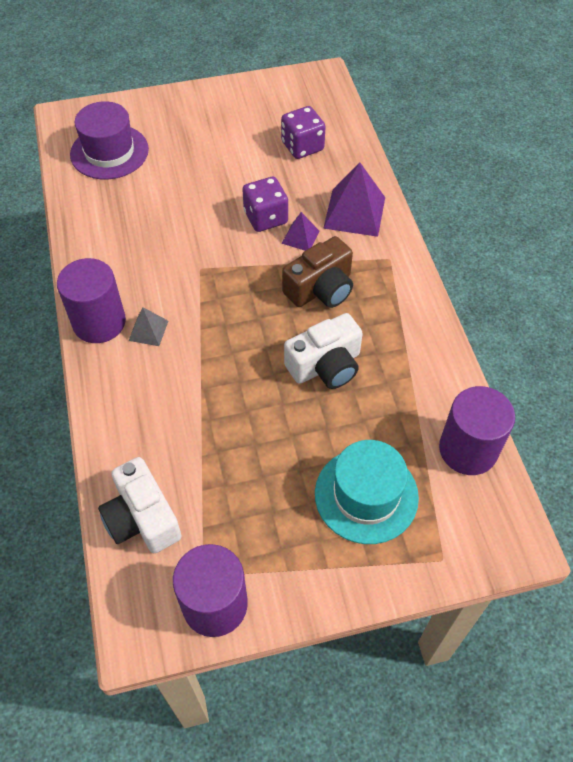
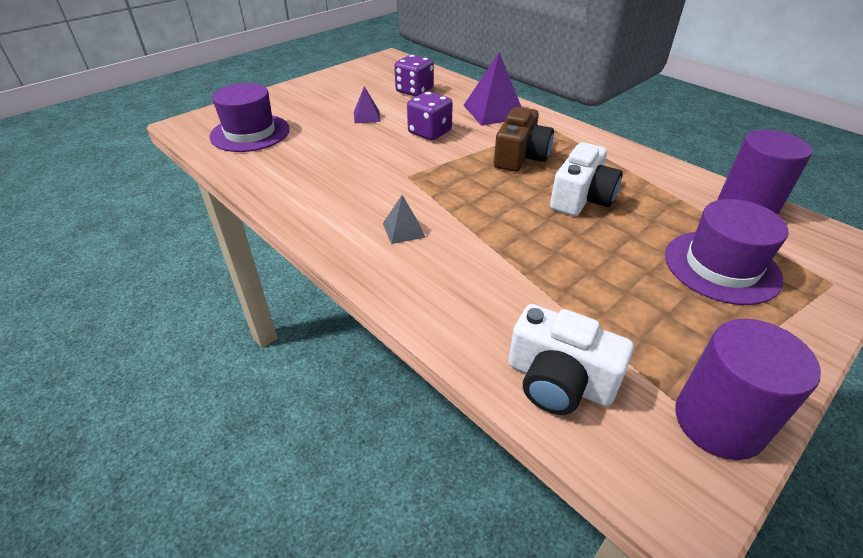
camera: 30 degrees left, 15 degrees down
purple cylinder [57,258,126,343] -> none
purple pyramid [282,212,320,251] -> purple pyramid moved to [354,86,381,123]
turquoise hat [315,440,419,544] -> purple hat [665,199,788,305]

